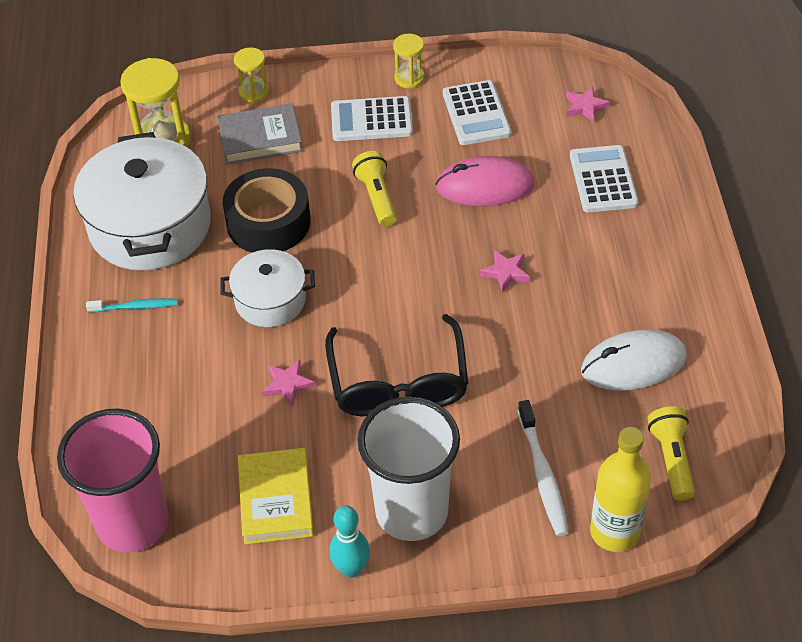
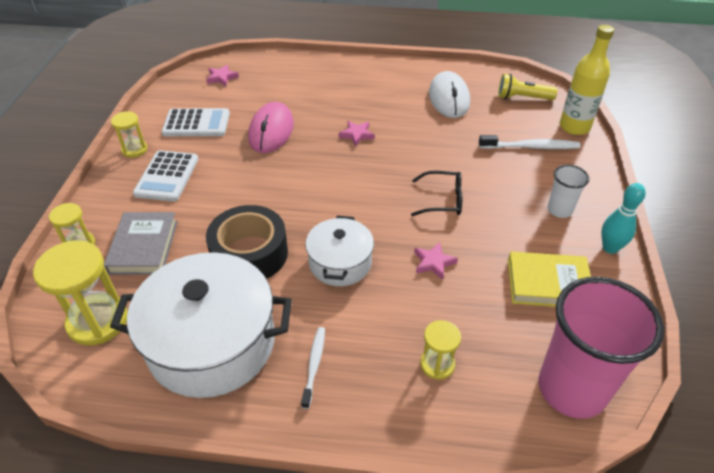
camera: 80 degrees left, 5 degrees down
turquoise toothbrush [86,298,178,312] -> white toothbrush [301,327,325,409]
black glasses [325,314,468,416] -> black glasses [411,171,462,216], size x0.56
yellow flashlight [352,151,397,227] -> none
white cup [357,397,460,541] -> white cup [547,165,589,218], size x0.48
white calculator [570,145,638,213] -> none
none -> yellow hourglass [420,320,461,380]

